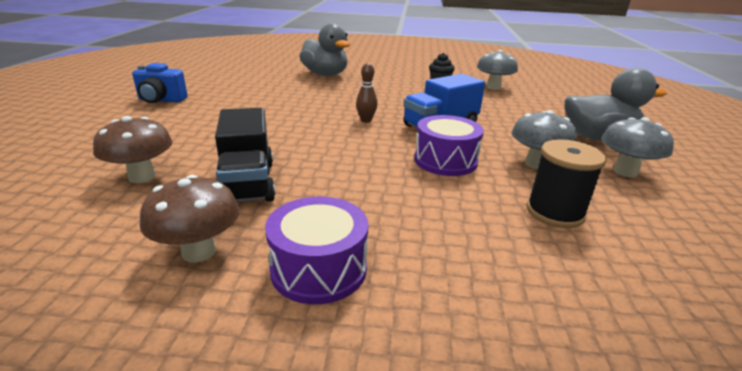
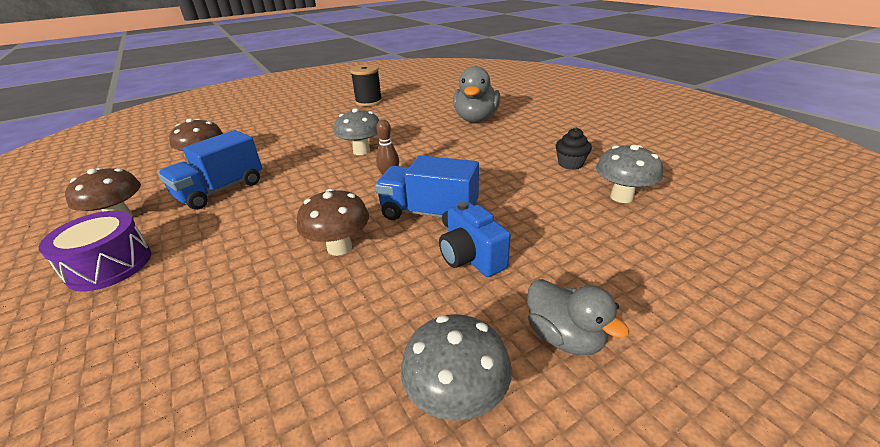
camera: 55 degrees right, 5 degrees up
blue camera [132,63,187,103] -> blue camera moved to [439,202,511,277]
black truck [215,108,275,202] -> blue truck [158,130,262,210]
purple drum [414,115,484,176] -> brown mushroom [297,189,369,256]
grey mushroom [512,110,577,169] -> grey mushroom moved to [334,108,380,155]
black spool [527,139,607,228] -> black spool moved to [350,65,382,107]
grey duck [565,68,667,141] -> grey duck [527,279,629,355], size x0.64

